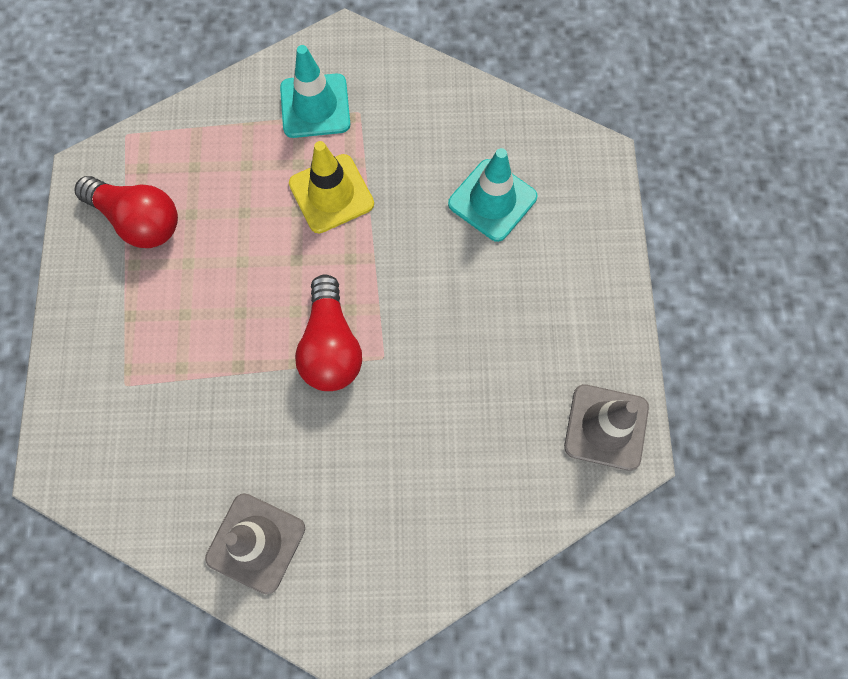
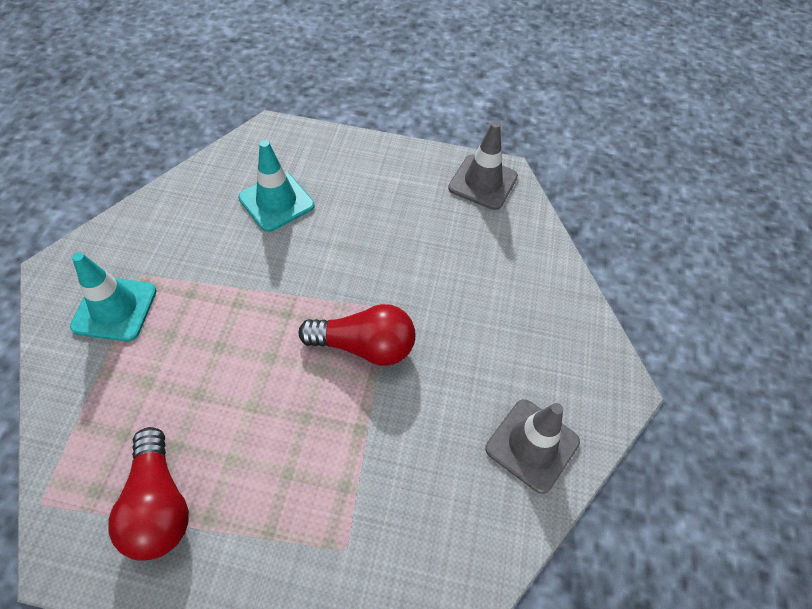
camera: 80 degrees left, 15 degrees down
red light bulb [74,176,178,248] -> red light bulb turned 120 degrees clockwise [108,427,189,561]
yellow traffic cone [289,141,374,233] -> none

